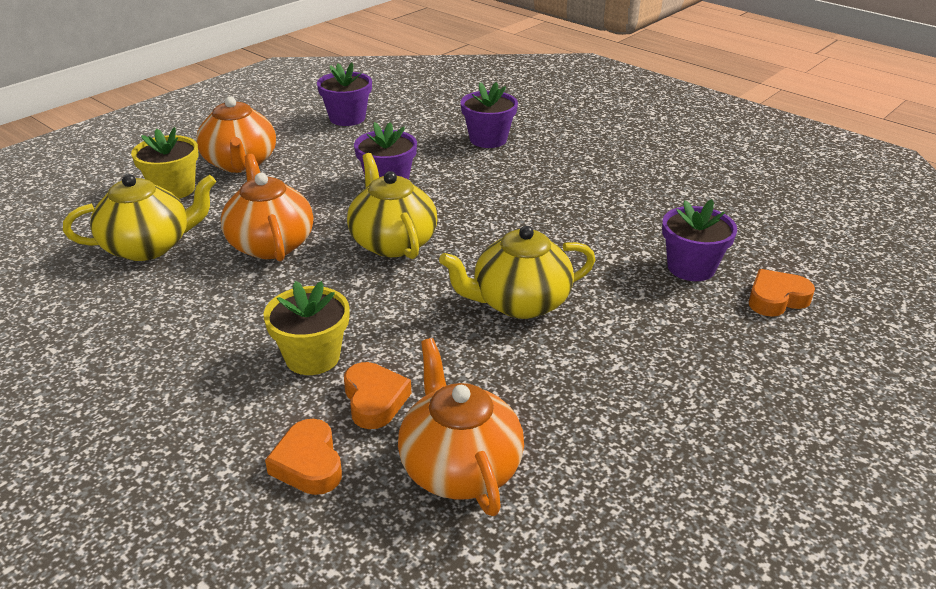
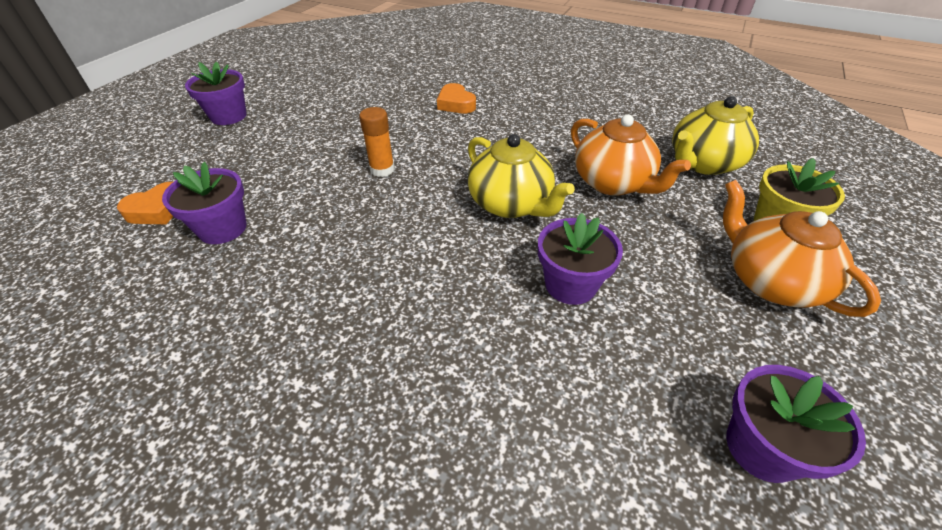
camera: 165 degrees right, 10 degrees up
yellow flower pot [264,281,350,375] -> none
orange heart [265,419,342,495] -> none
orange teapot [398,338,524,516] -> none
yellow teapot [439,226,596,319] -> orange glue stick [359,107,395,177]
purple flower pot [461,82,518,148] -> purple flower pot moved to [185,62,247,125]

